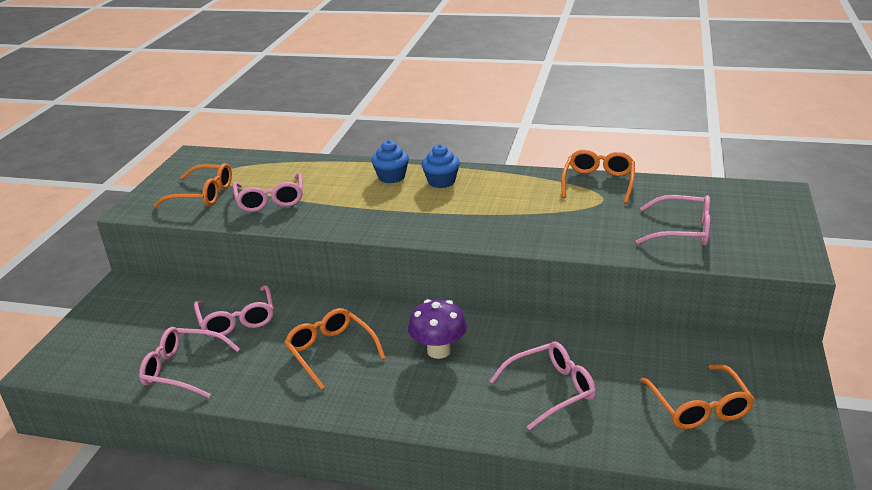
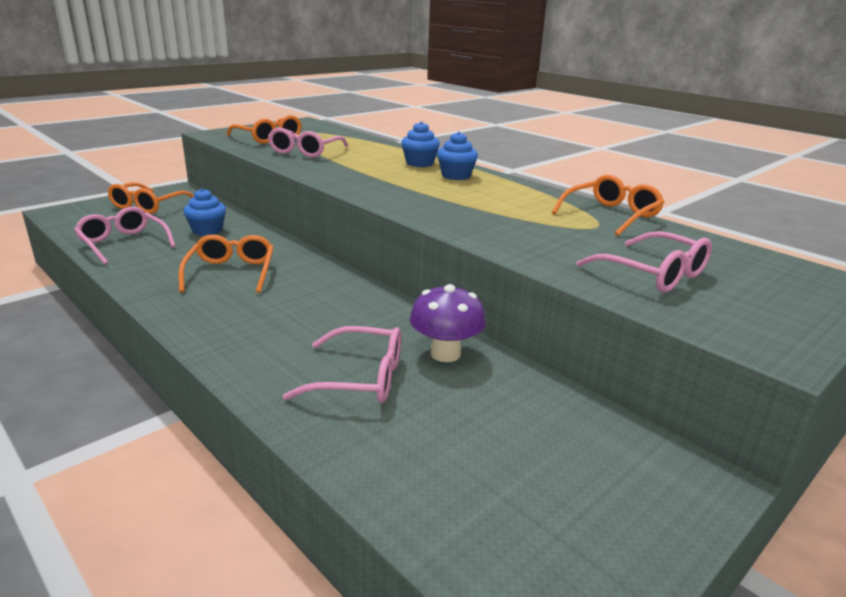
camera: 30 degrees right, 5 degrees down
pink glasses [194,285,274,337] -> blue cupcake [183,188,226,236]
purple mushroom [408,299,467,359] -> purple mushroom moved to [410,284,486,362]
orange glasses [640,364,755,429] -> orange glasses moved to [107,182,194,214]

